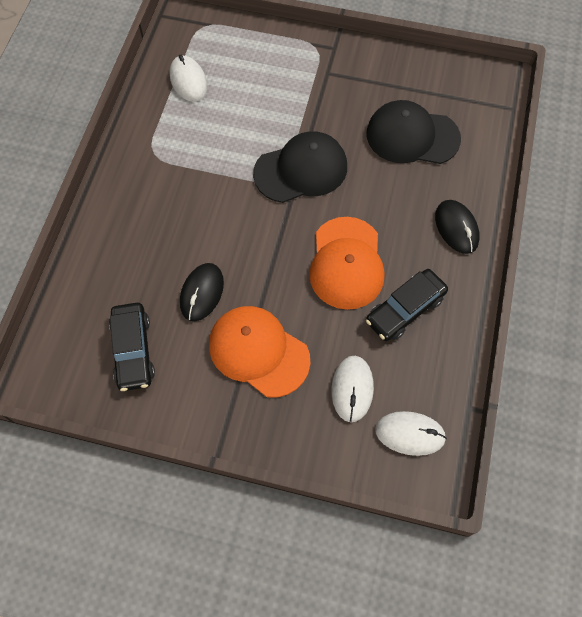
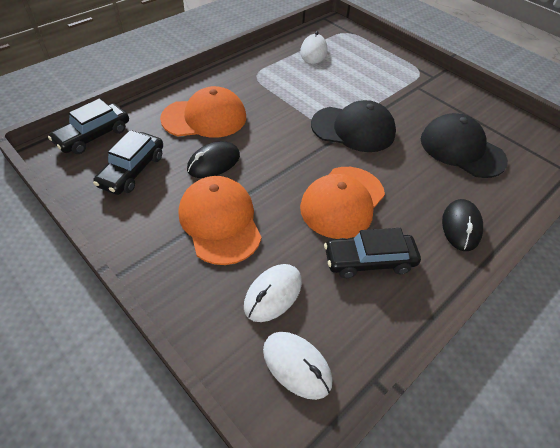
camera: 30 degrees right, 15 degrees down
none -> black car [48,98,129,154]
none -> orange cap [160,86,246,138]

